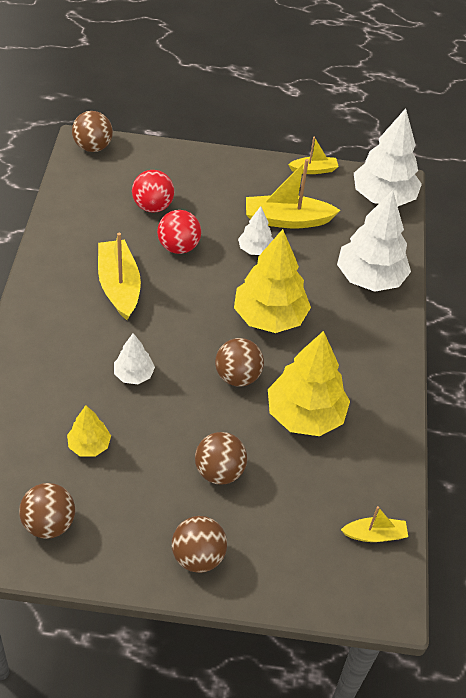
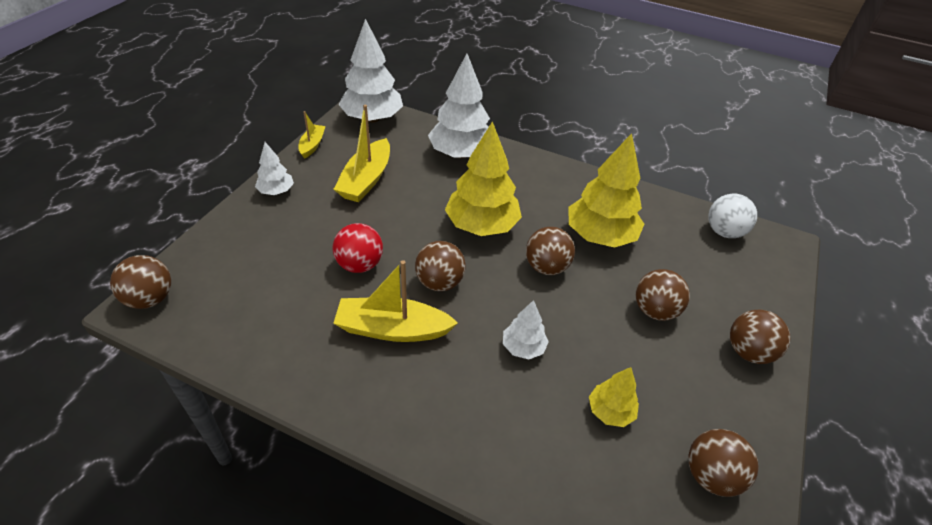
camera: 70 degrees left, 5 degrees down
red ball [132,170,174,213] -> none
white tree [238,206,273,255] -> white tree moved to [255,142,294,195]
yellow boat [341,506,408,542] -> white ball [708,193,757,238]
none -> brown ball [415,241,466,291]

